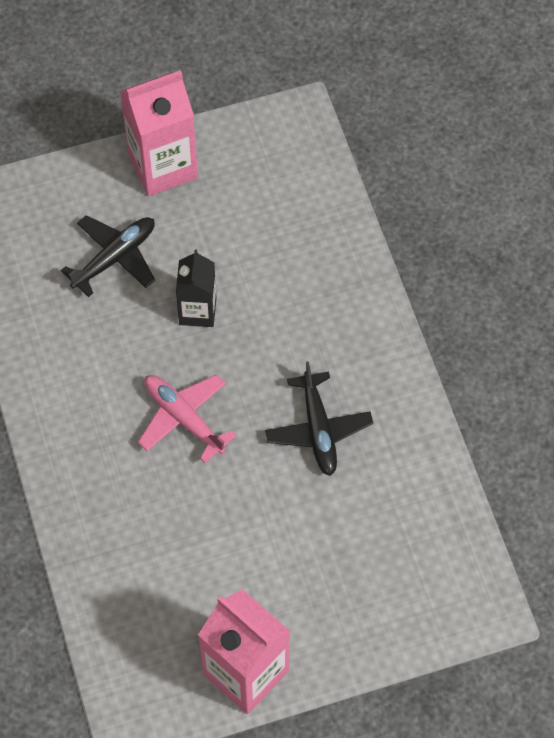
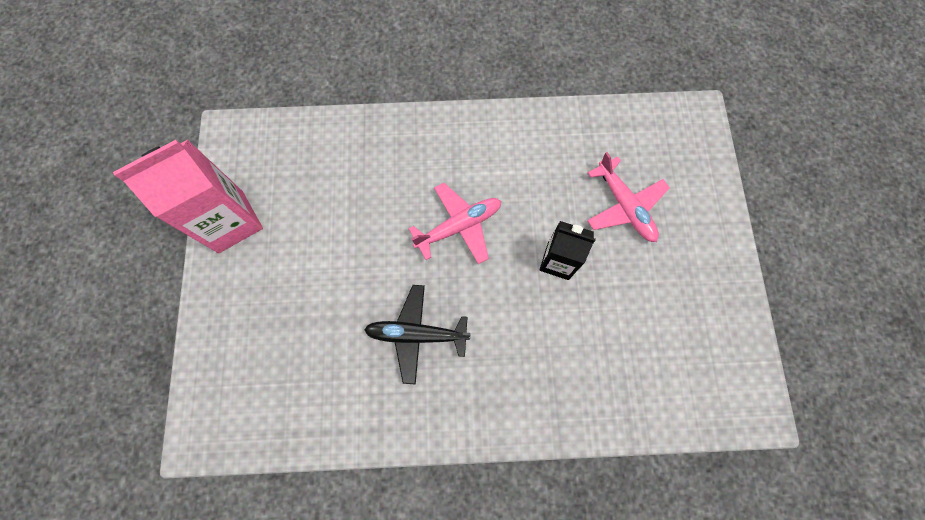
camera: 105 degrees right, 10 degrees up
black plane [61,215,155,297] -> pink plane [587,152,670,242]
pink carton [120,70,198,196] -> none

